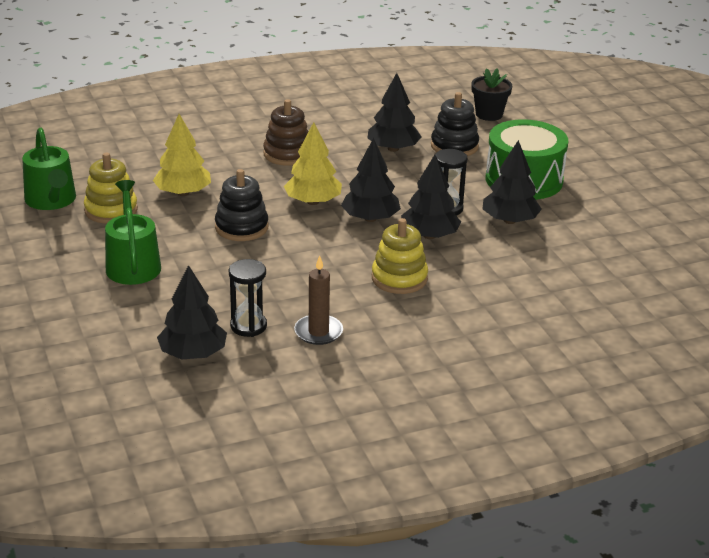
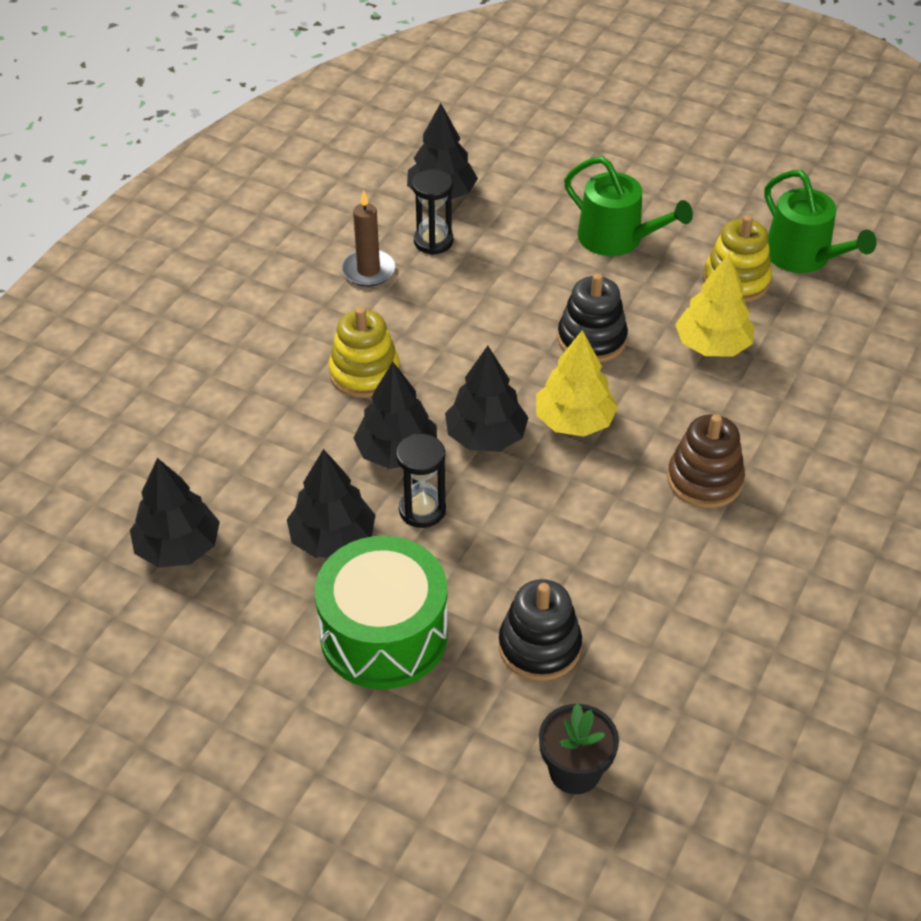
camera: 140 degrees right, 15 degrees up
green watering can [22,128,76,210] -> green watering can turned 150 degrees counterclockwise [764,170,877,273]
black tree [367,73,422,152] -> black tree moved to [130,458,220,568]

